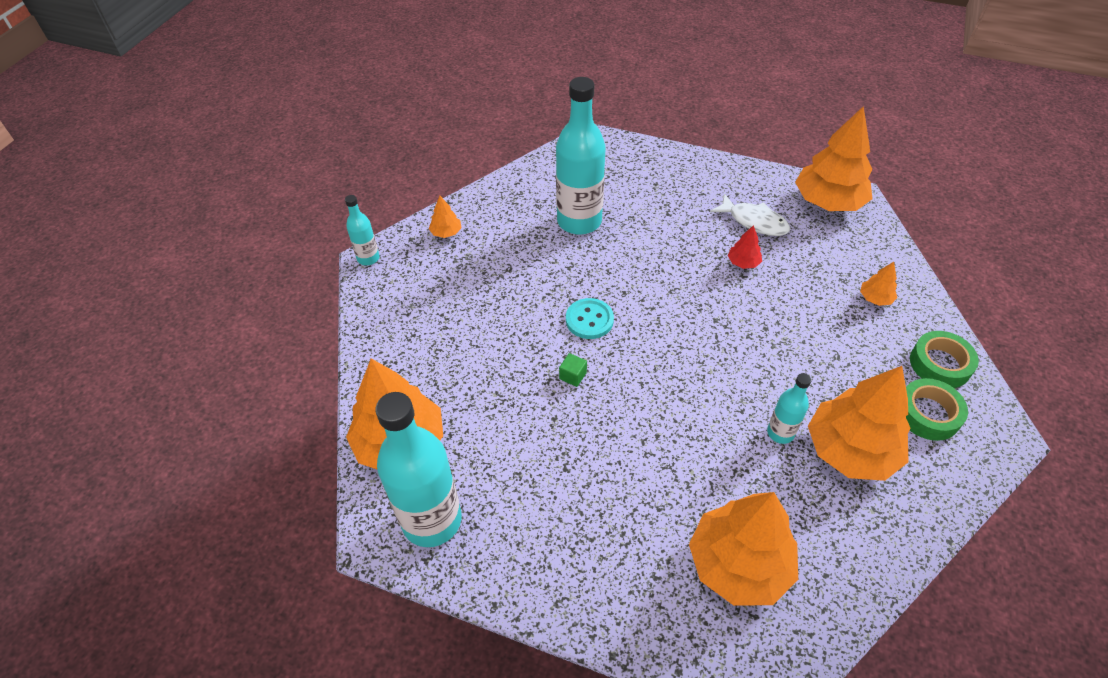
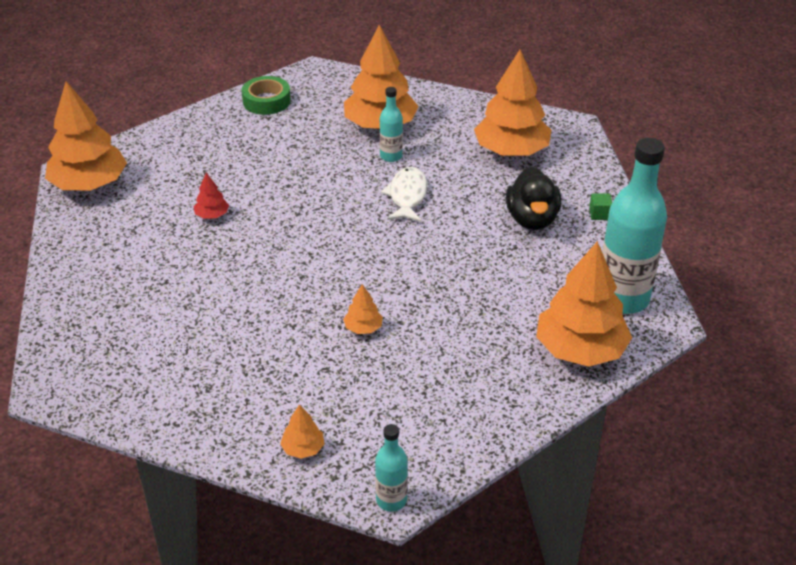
camera: 120 degrees left, 10 degrees down
turquoise bottle [556,77,606,235] -> none
green cube [559,353,587,387] -> green cube moved to [589,193,612,220]
turquoise button [566,298,614,339] -> none
white fish [710,193,790,236] -> white fish moved to [381,167,427,222]
orange tree [860,262,897,306] -> orange tree moved to [343,284,383,334]
green tape [906,378,968,441] -> none
none -> black duck [506,166,561,230]

